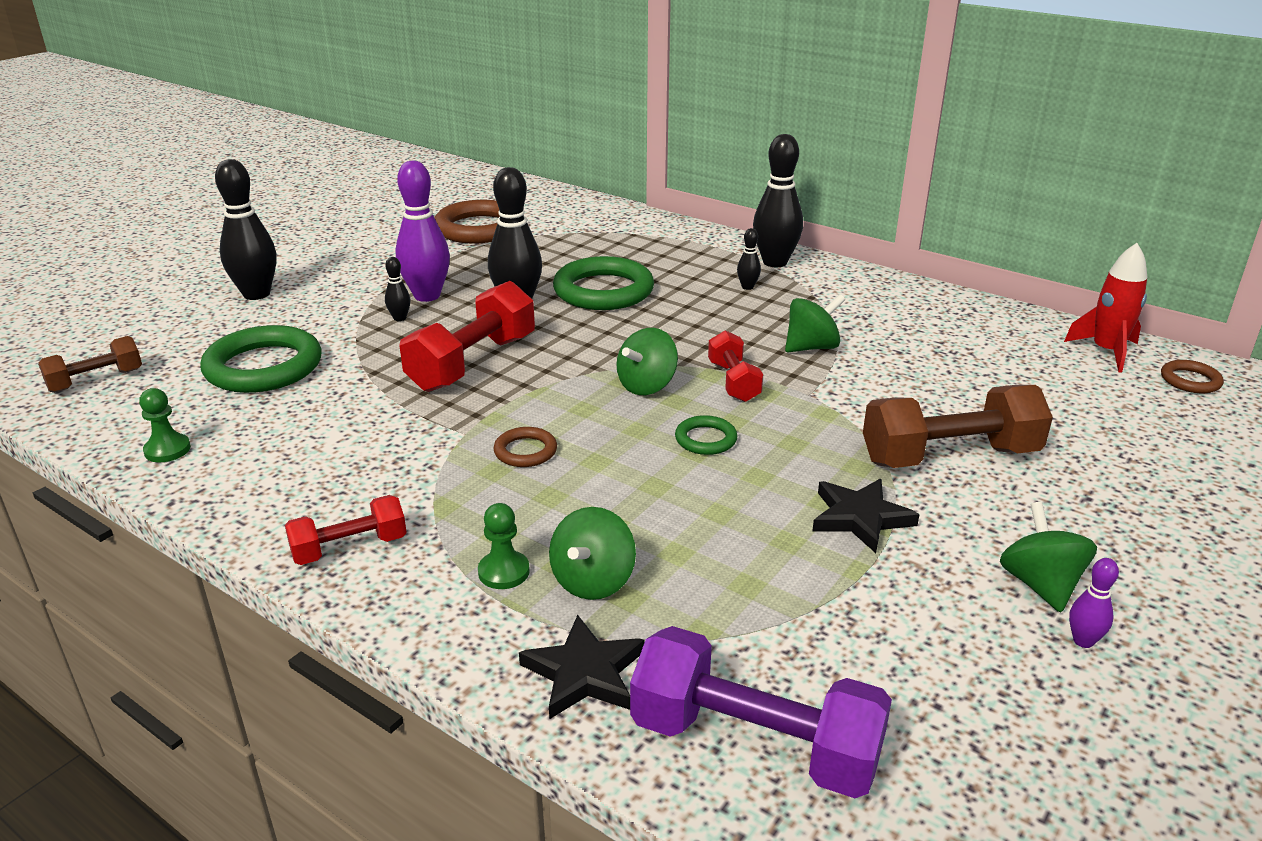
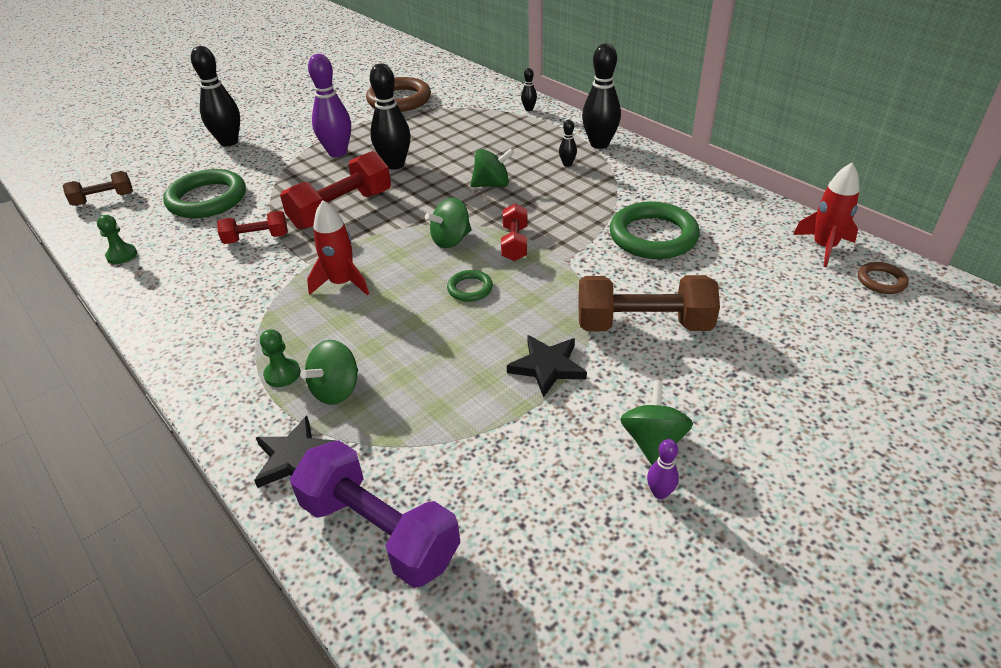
camera: 15 degrees right, 10 degrees up
red dumbbell [285,495,407,565] -> red dumbbell moved to [217,211,288,244]
black bowling pin [385,257,410,321] -> black bowling pin moved to [521,68,537,111]
brown ring [494,427,557,467] -> red rocket [307,200,369,295]
green ring [553,256,654,310] -> green ring moved to [610,202,700,259]
green spinning top [785,294,845,352] -> green spinning top moved to [471,148,515,187]

